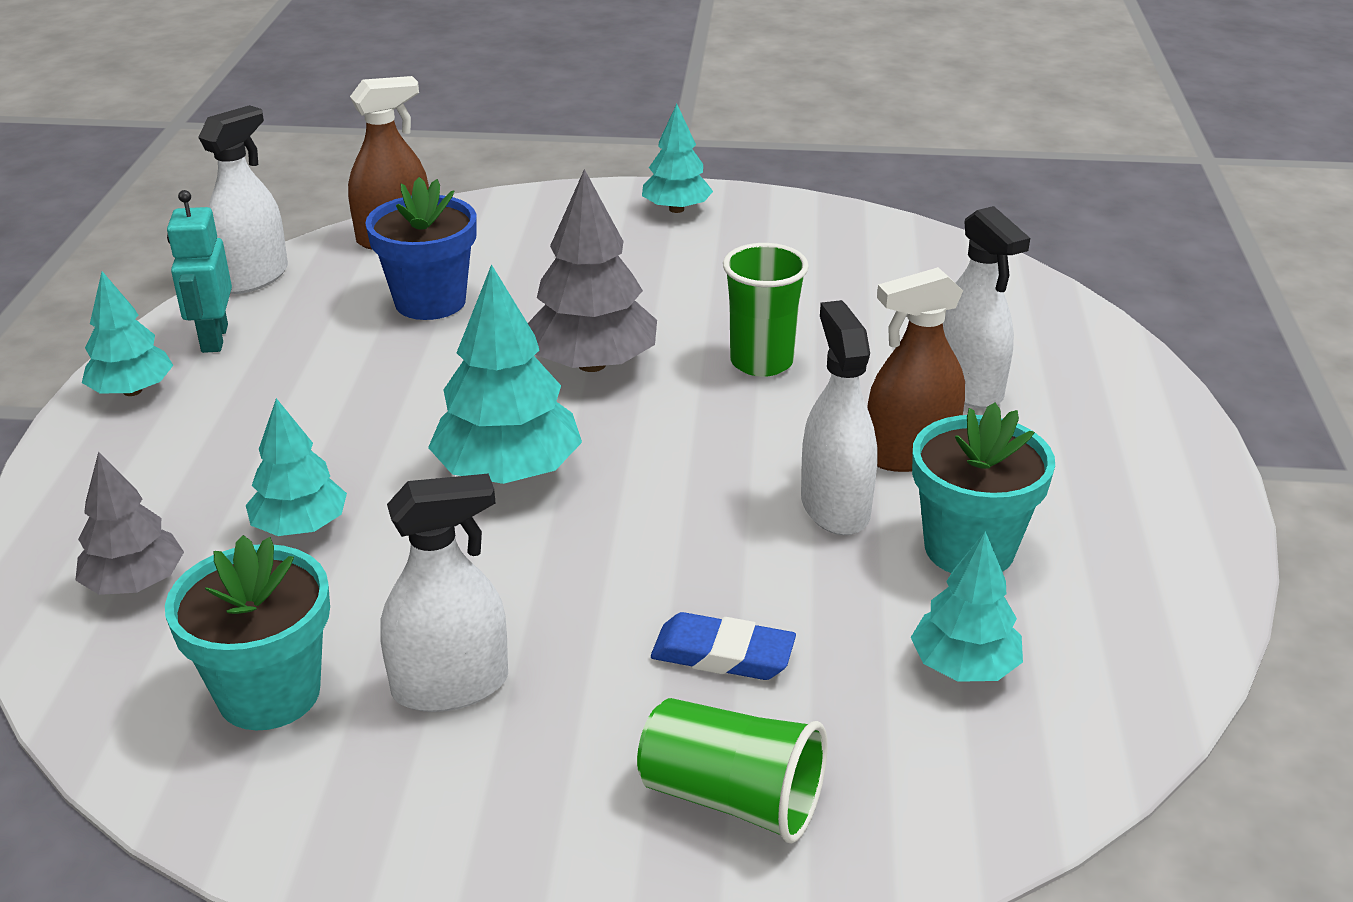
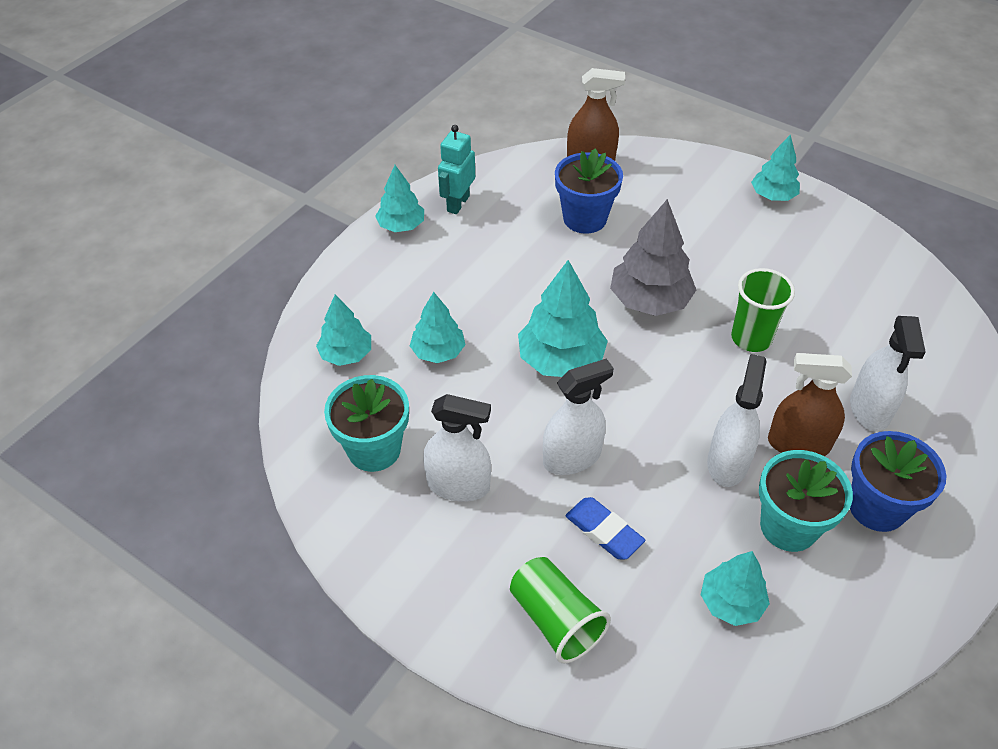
camera: 30 degrees right, 15 degrees up
grey tree [75,452,184,595] -> turquoise tree [316,295,371,366]
white spray bottle [198,105,288,294] -> white spray bottle moved to [543,358,614,475]
none -> blue flower pot [850,431,946,532]

